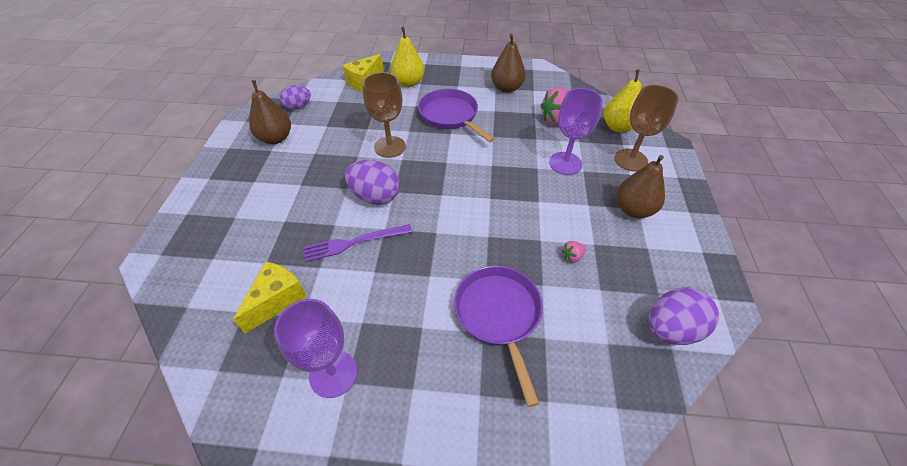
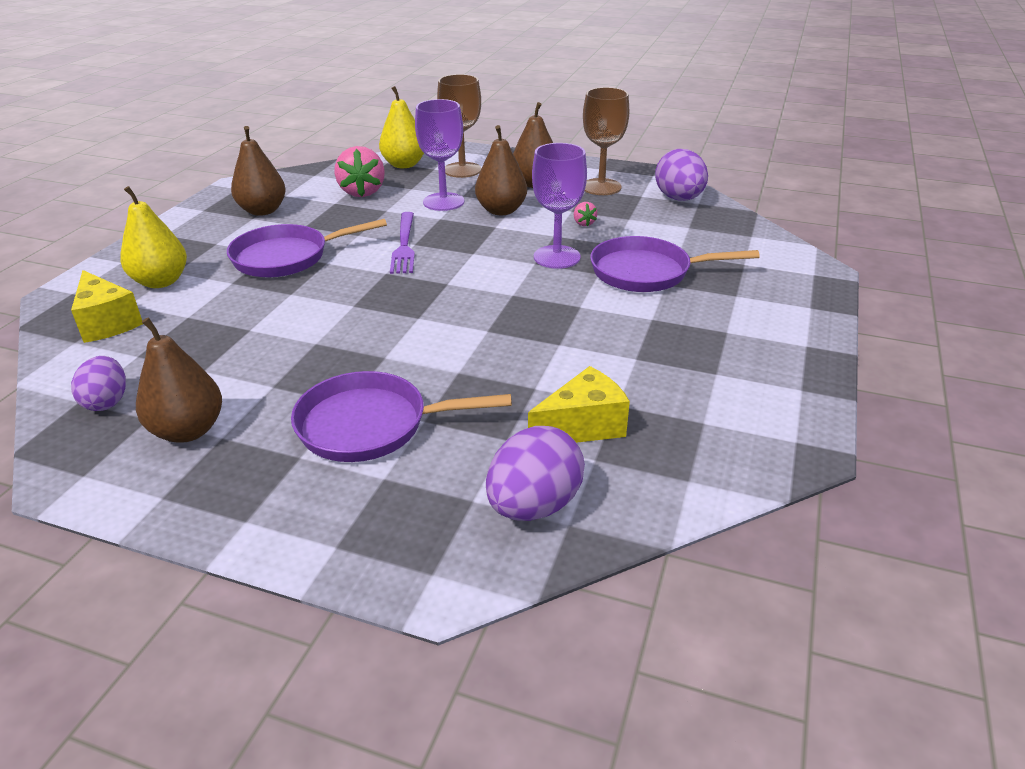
camera: 75 degrees left, 15 degrees down
yellow cheese [233,261,307,333] -> yellow cheese turned 105 degrees clockwise [528,366,630,443]
purple goblet [274,299,357,398] -> purple goblet moved to [532,143,587,269]
purple fork [303,224,412,262] -> purple fork moved to [390,212,415,274]
purple egg [345,160,400,205] -> purple egg moved to [486,426,585,521]
brown goblet [363,72,406,158] -> brown goblet moved to [583,87,629,195]
none -> purple pan [291,371,512,462]
none -> brown pear [475,125,527,215]

